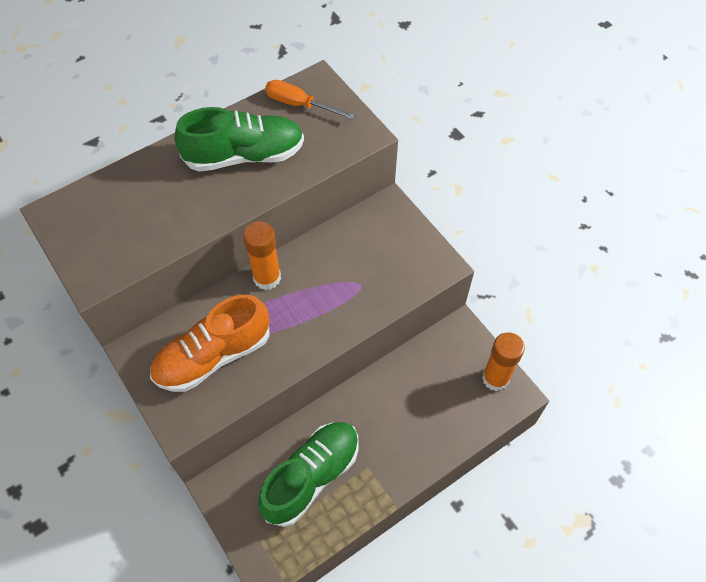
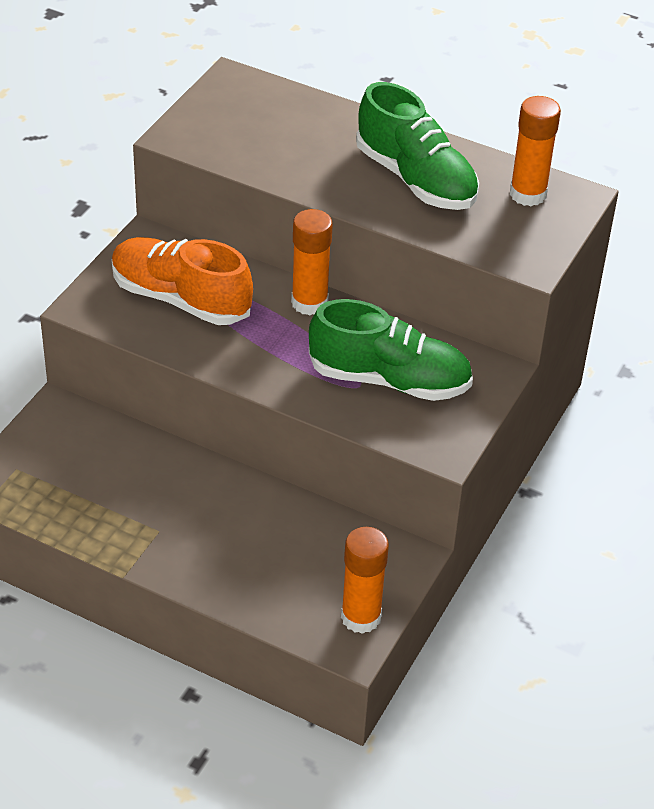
camera: 60 degrees right, 15 degrees down
green shoe [258,422,359,527] -> green shoe moved to [309,299,473,401]
orange screwdriver [265,80,355,120] -> orange glue stick [510,96,561,206]

